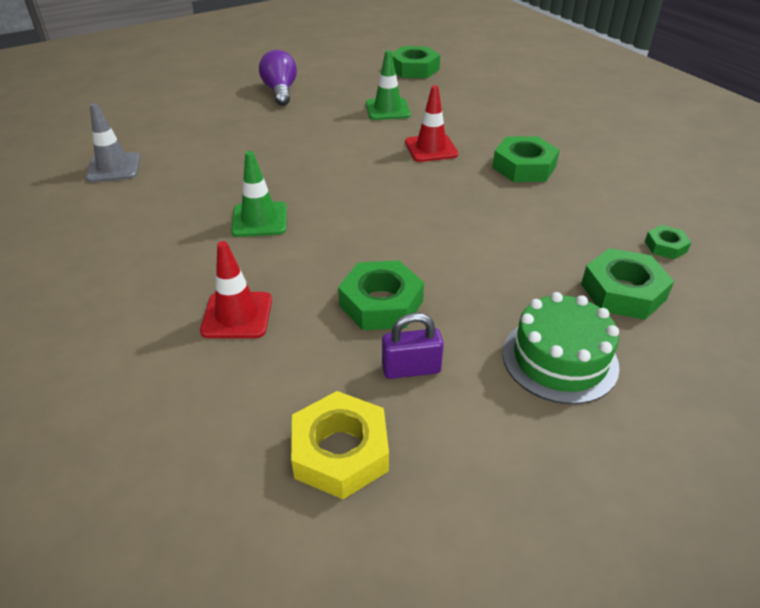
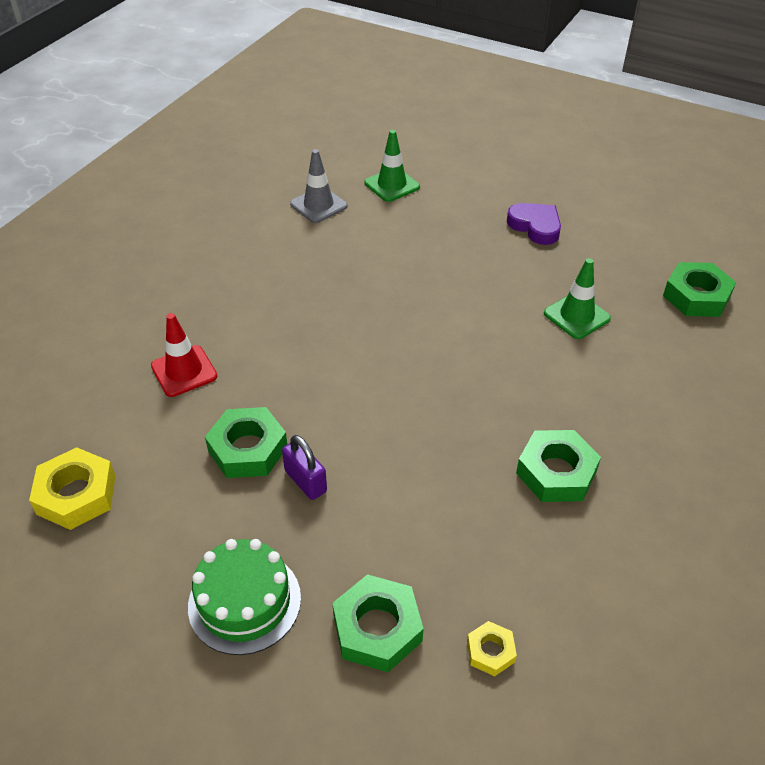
camera: 60 degrees right, 5 degrees up
green traffic cone [231,151,287,237] -> green traffic cone moved to [365,130,420,202]
purple light bulb [259,50,297,106] -> purple heart [507,203,561,245]
purple padlock [382,313,444,379] -> purple padlock moved to [282,435,327,500]
red traffic cone [405,85,458,162] -> none
green nut [645,225,691,259] -> yellow nut [467,621,517,676]

